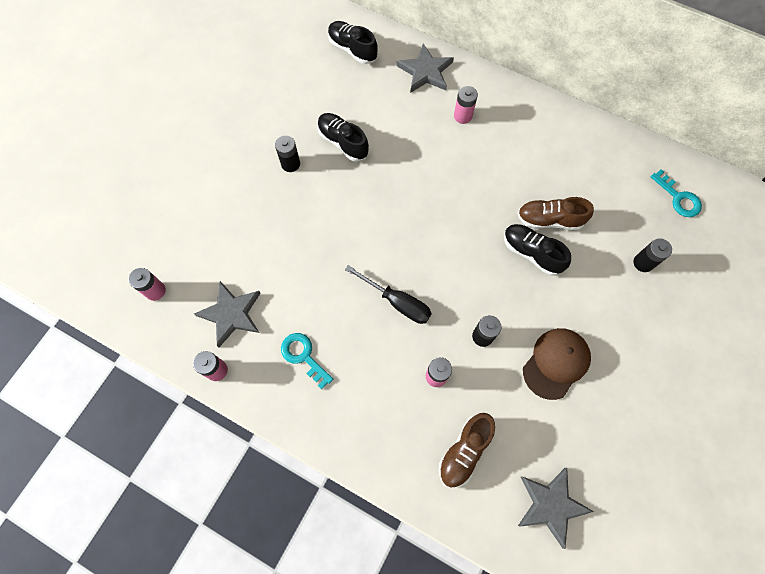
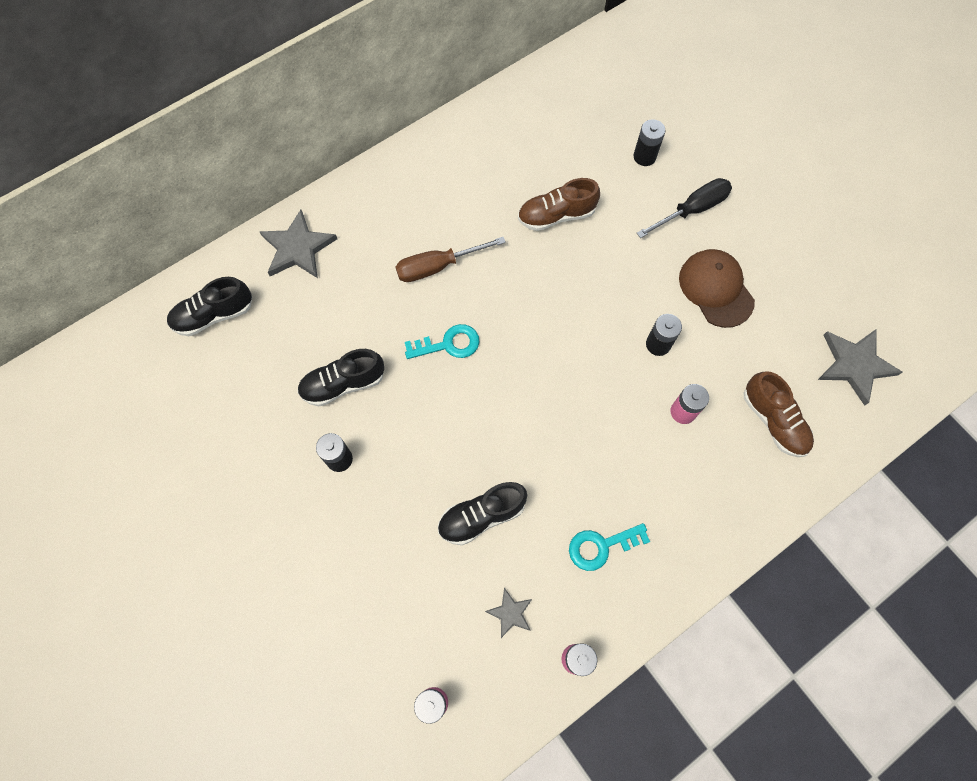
camera: 65 degrees left, 0 degrees up
grey star [194,281,261,347] -> grey star [485,588,532,638], size x0.54
black screwdriver [345,265,432,324] -> black screwdriver moved to [637,178,732,238]
pink battery [454,86,478,124] -> none
black shoe [504,224,571,276] -> black shoe moved to [438,482,527,545]
brown shoe [517,197,594,230] -> brown shoe turned 45 degrees clockwise [518,178,600,231]
turquoise key [650,169,702,217] -> turquoise key moved to [405,324,479,359]
none -> brown screwdriver [395,237,506,282]

